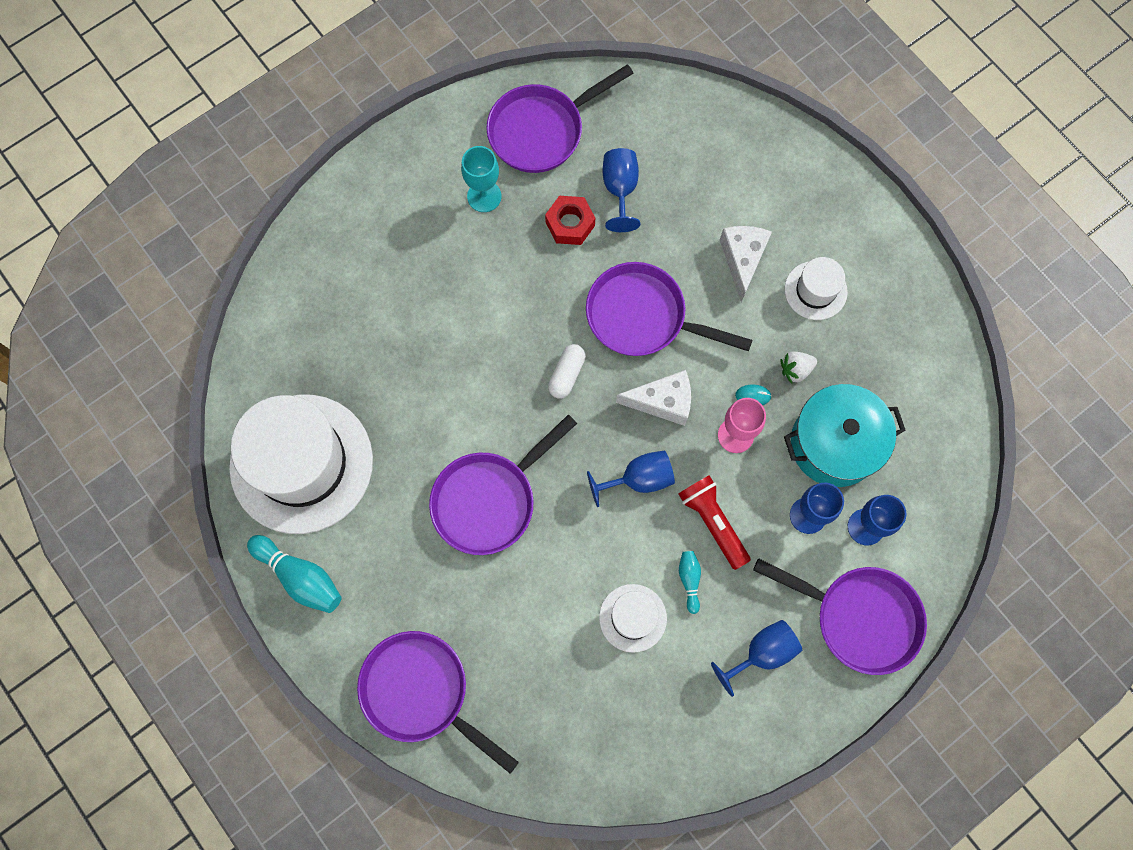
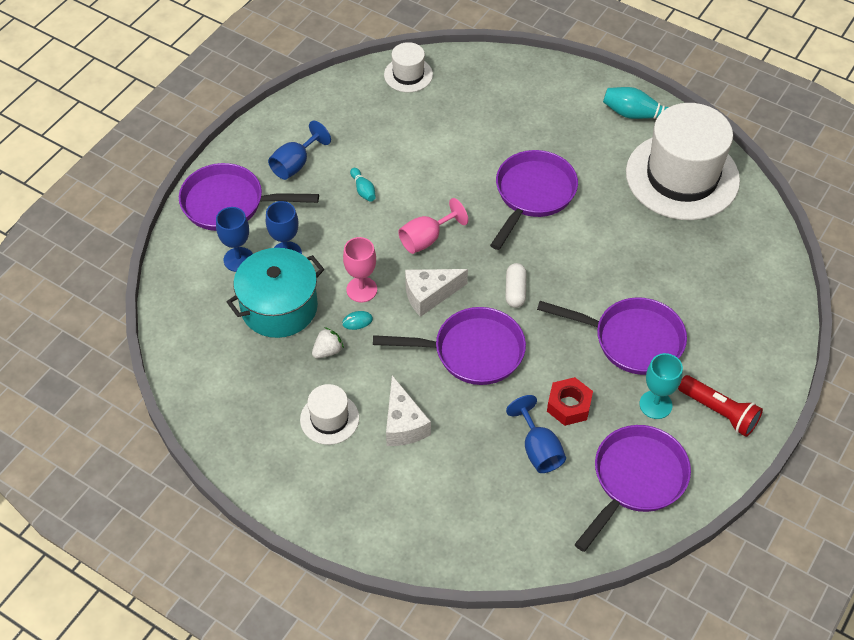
camera: 160 degrees right, 20 degrees down
purple pan [357,631,519,774] -> purple pan moved to [537,297,687,375]
blue goblet [587,450,675,507] -> pink goblet [398,198,468,254]
white hat [599,584,667,653] -> white hat moved to [384,42,433,92]
red flashlight [678,475,751,570] -> red flashlight moved to [678,375,763,437]

